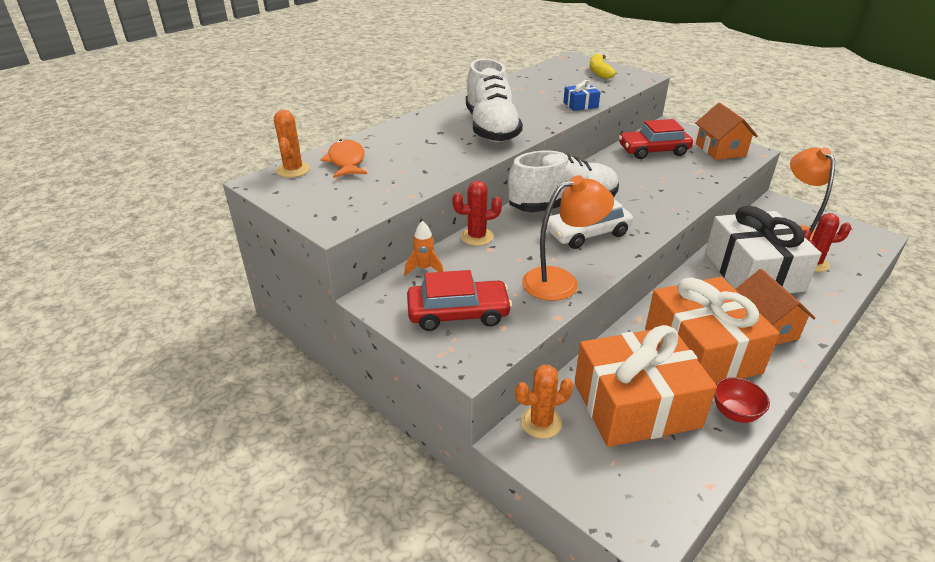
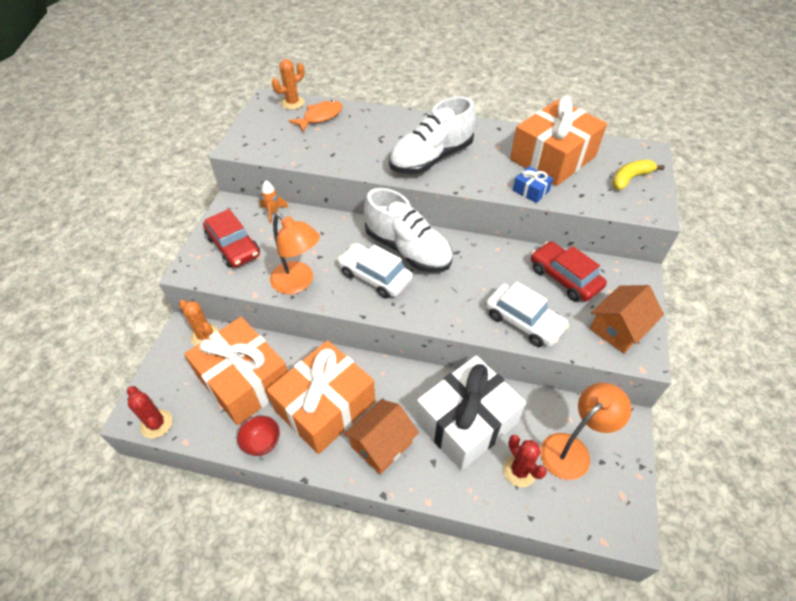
camera: 60 degrees right, 15 degrees up
red cactus [452,181,502,246] -> red cactus moved to [127,386,172,438]
none -> white car [486,282,569,347]
none -> orange gift [510,96,607,186]

